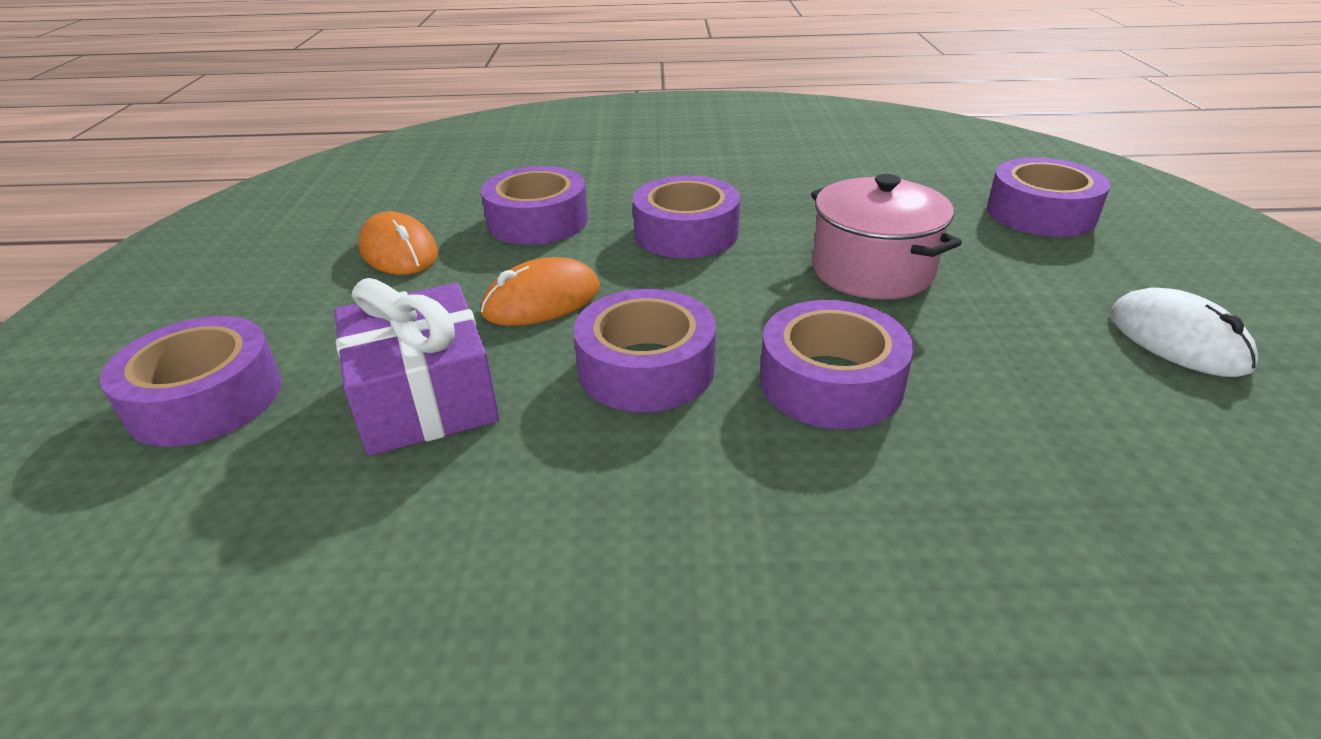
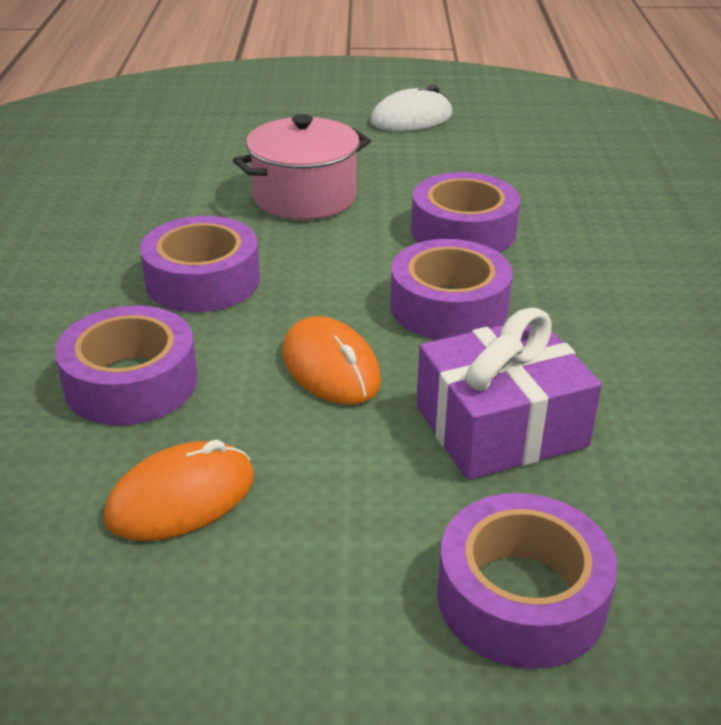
camera: 90 degrees left, 0 degrees up
purple tape [987,157,1110,237] -> none

